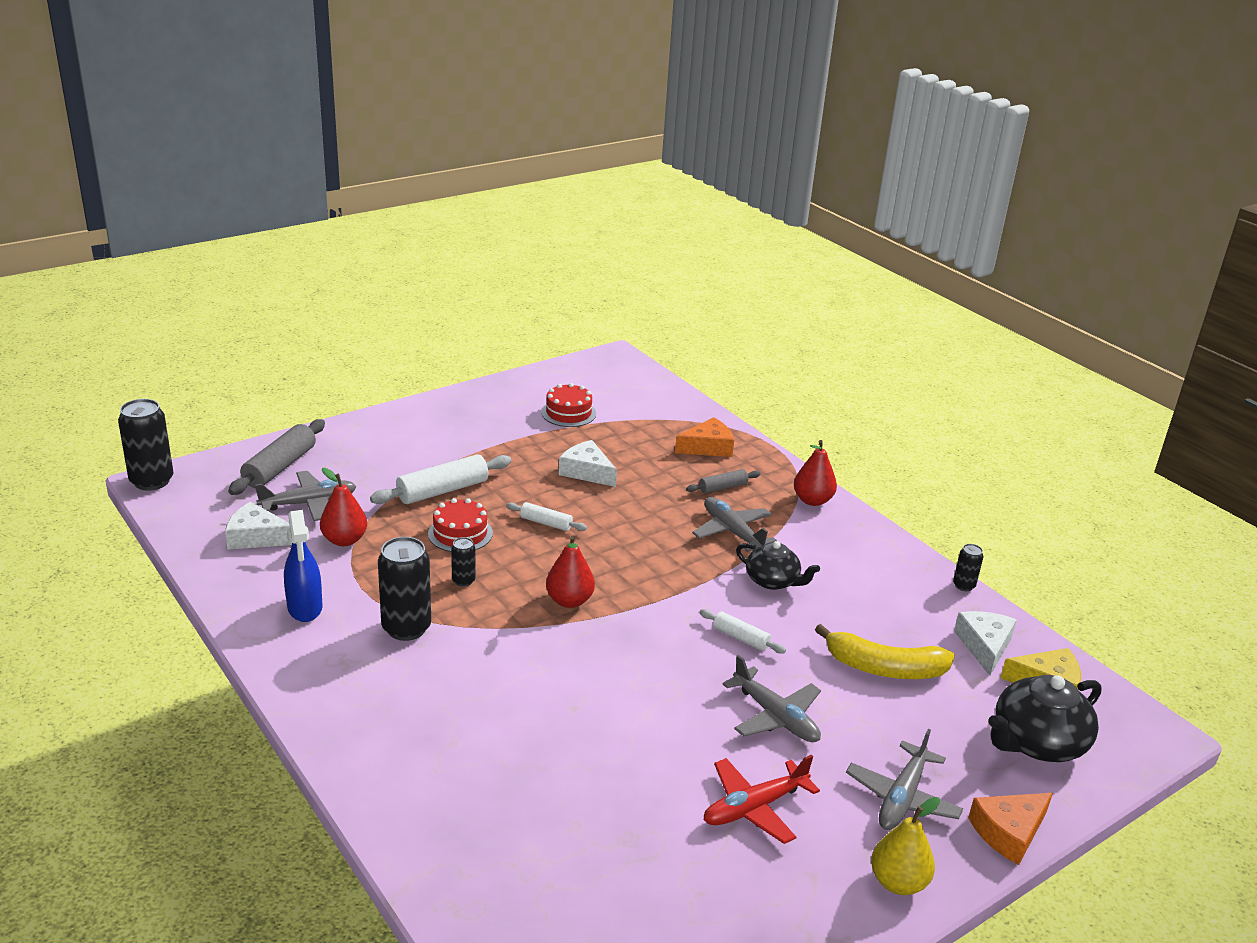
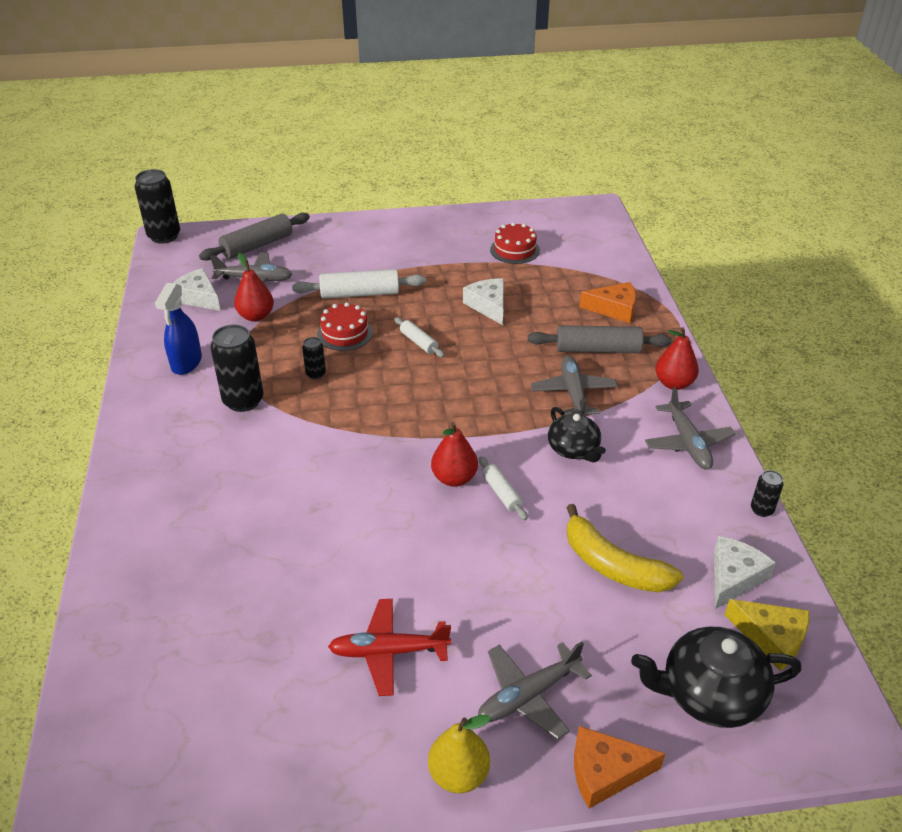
camera: 30 degrees right, 10 degrees up
red pear [546,535,595,608] -> red pear moved to [431,422,478,487]
grey rolling pin [686,469,760,493] -> grey rolling pin [528,325,672,353], size x1.79
grey plane [722,655,821,742] -> grey plane moved to [645,387,736,470]

